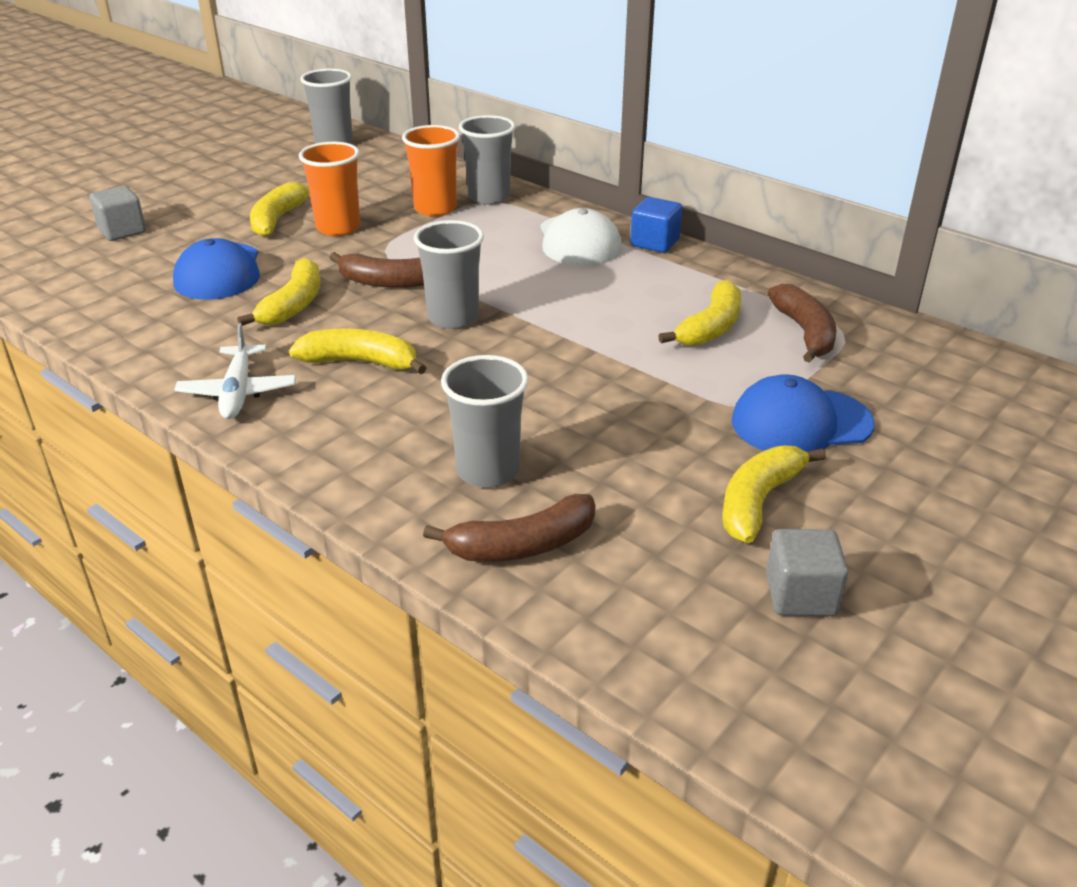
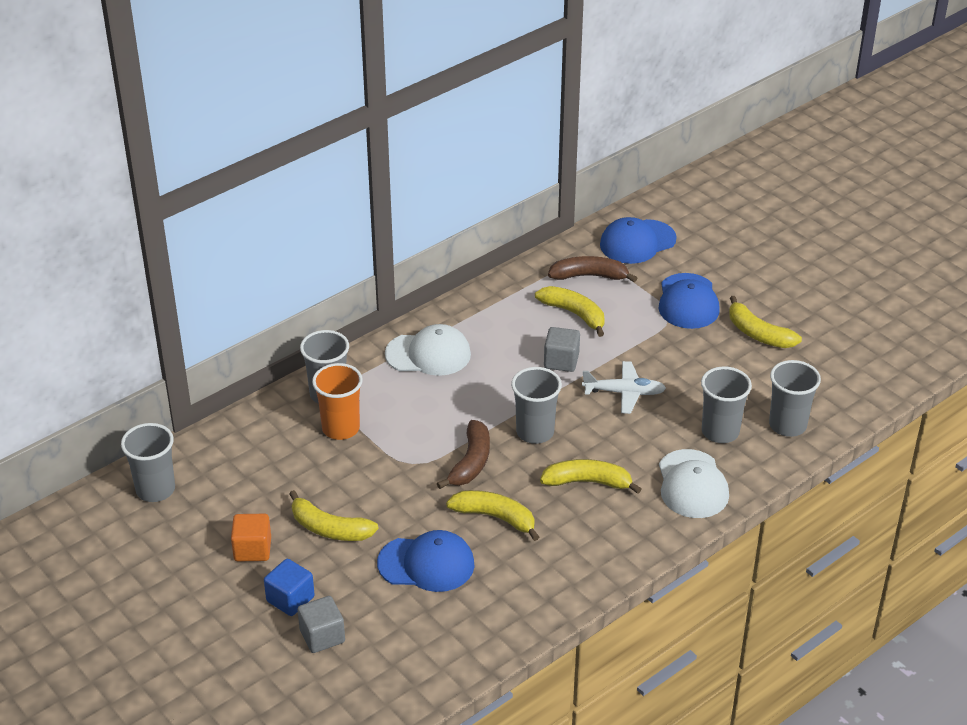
camera: 80 degrees left, 5 degrees up
white plane [174,324,296,419] -> white plane moved to [582,361,666,414]
yellow banana [289,328,426,374] -> yellow banana turned 75 degrees clockwise [540,459,641,494]
orange cup [299,142,360,236] -> none
brown banana [423,494,596,562] -> grey cup [769,360,821,437]
blue cube [630,197,682,253] -> blue cube moved to [264,559,315,616]
grey cube [766,529,849,616] -> grey cube moved to [544,327,580,372]
none -> orange cube [231,514,271,561]
none -> blue cap [600,217,677,264]
none -> white cap [659,449,729,518]

